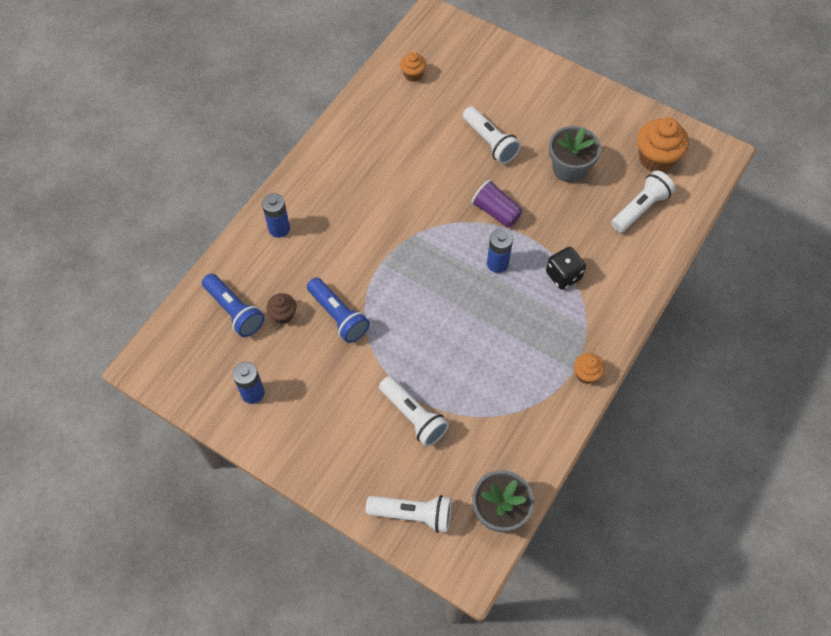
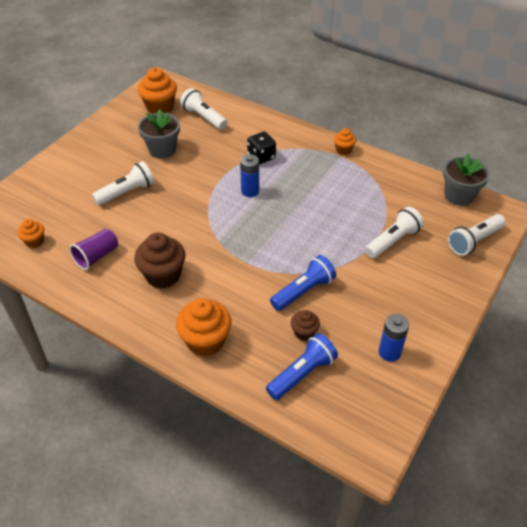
camera: 90 degrees left, 15 degrees down
blue battery [262,193,290,238] -> orange cupcake [176,298,231,357]
white flashlight [366,495,452,533] -> white flashlight turned 135 degrees counterclockwise [448,214,506,256]
purple cup [471,179,522,227] -> purple cup moved to [69,229,118,270]
none -> brown cupcake [134,233,186,289]

